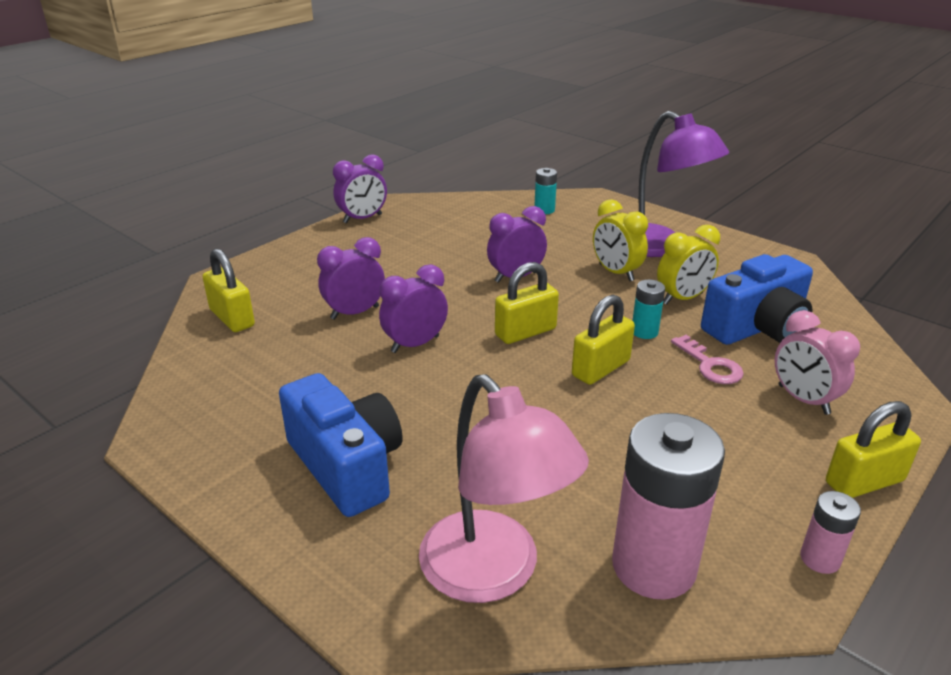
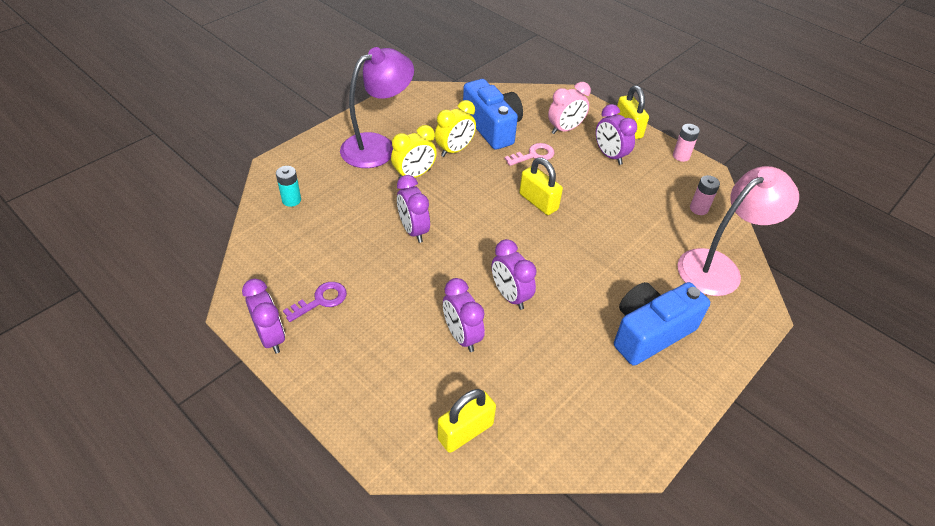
camera: 90 degrees left, 15 degrees up
yellow padlock [495,262,559,344] -> none
pink battery [612,413,725,600] -> pink battery [690,175,720,215], size x0.47
turquoise battery [632,280,665,339] -> none
yellow clock [657,225,720,305] -> yellow clock turned 75 degrees clockwise [435,100,476,157]
none -> purple key [283,282,347,322]
none -> purple clock [596,104,637,165]

